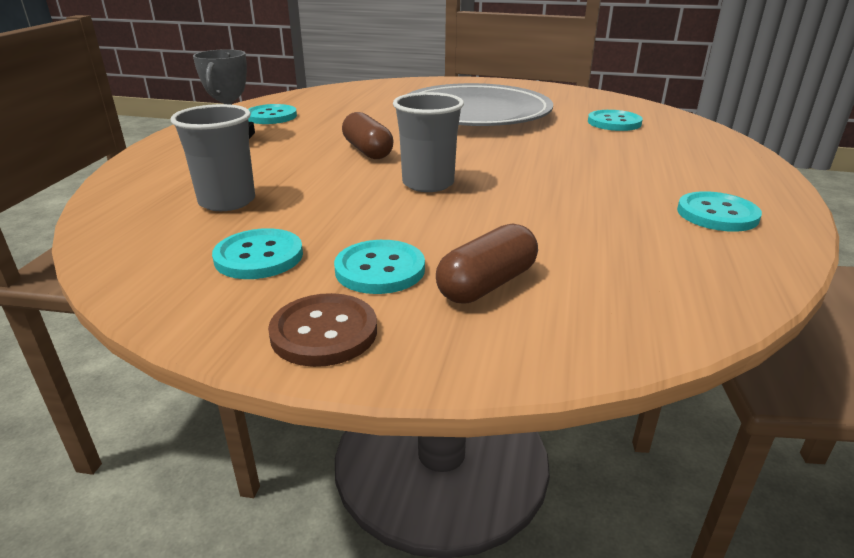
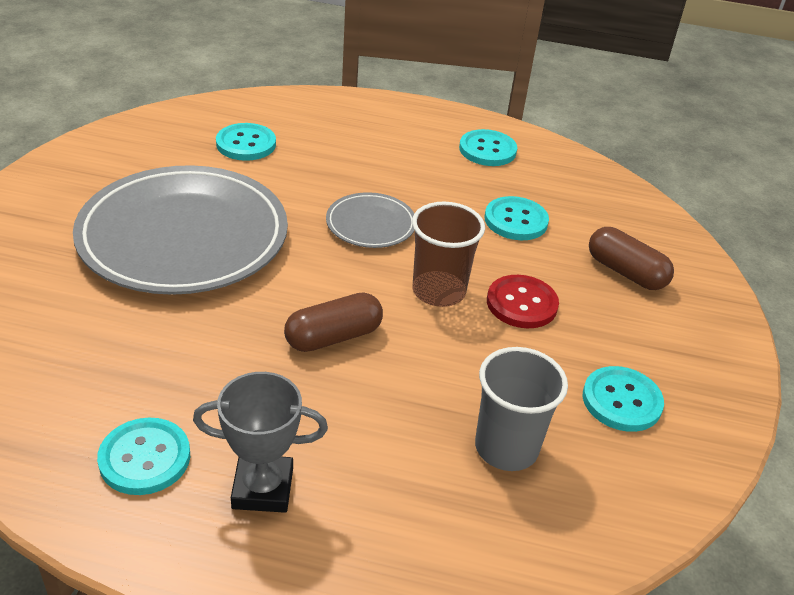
camera: 95 degrees left, 10 degrees up
brown button [268,293,377,367] -> none
turquoise button [334,240,425,294] -> turquoise button moved to [484,196,549,240]
grey cup [393,92,464,192] -> brown cup [412,202,485,307]
none -> grey plate [326,192,414,248]
none -> red button [487,275,559,328]

